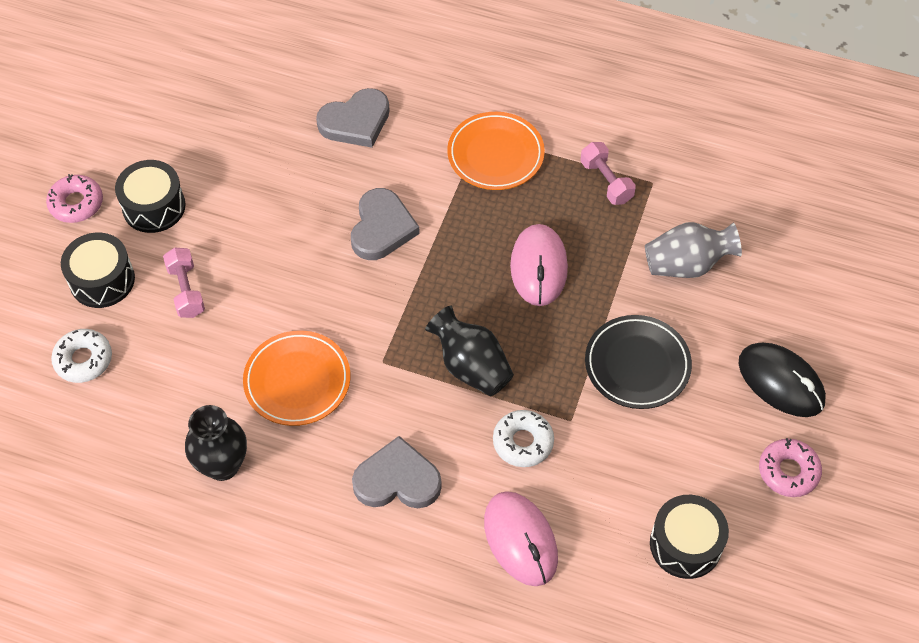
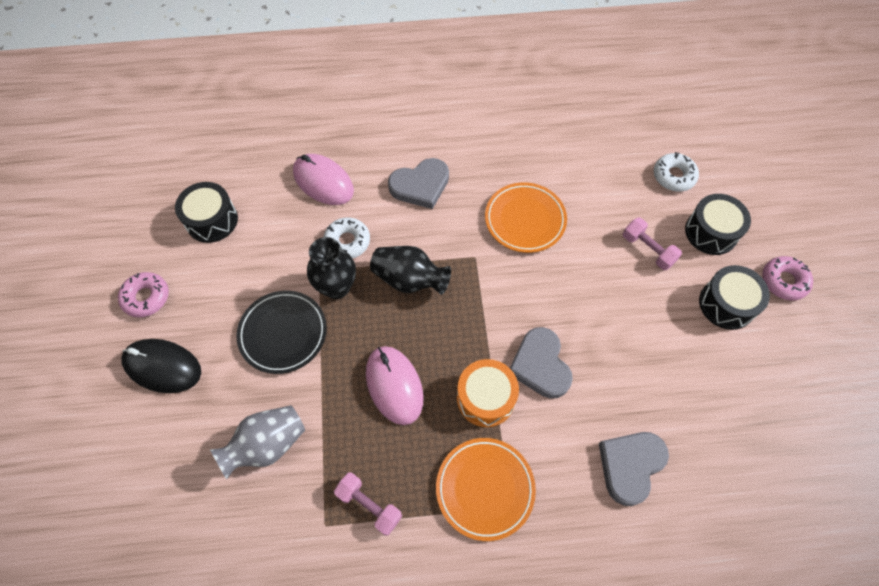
camera: 155 degrees right, 5 degrees up
black vase [185,405,247,481] -> black vase moved to [307,237,356,299]
none -> orange drum [457,359,519,427]

